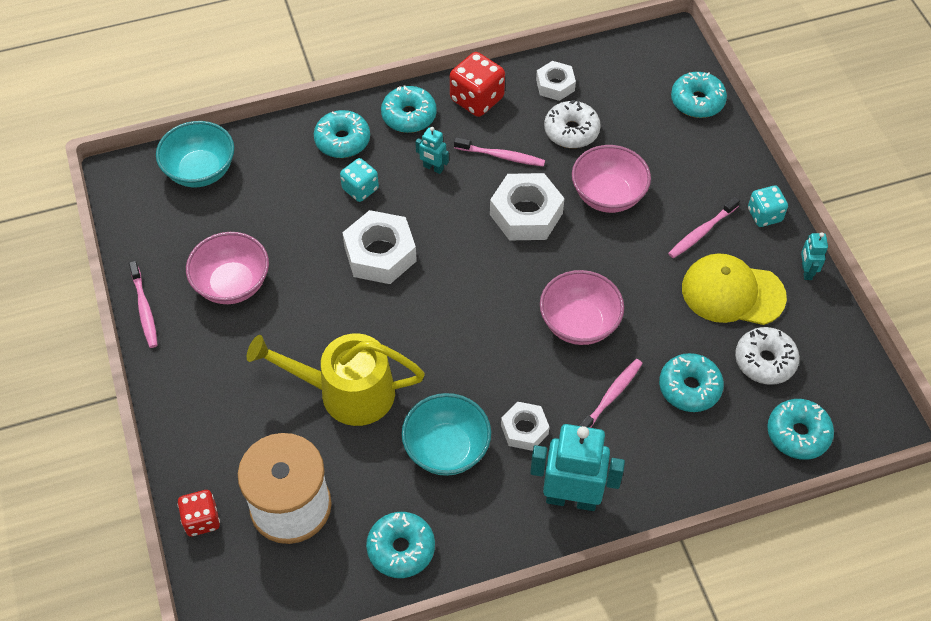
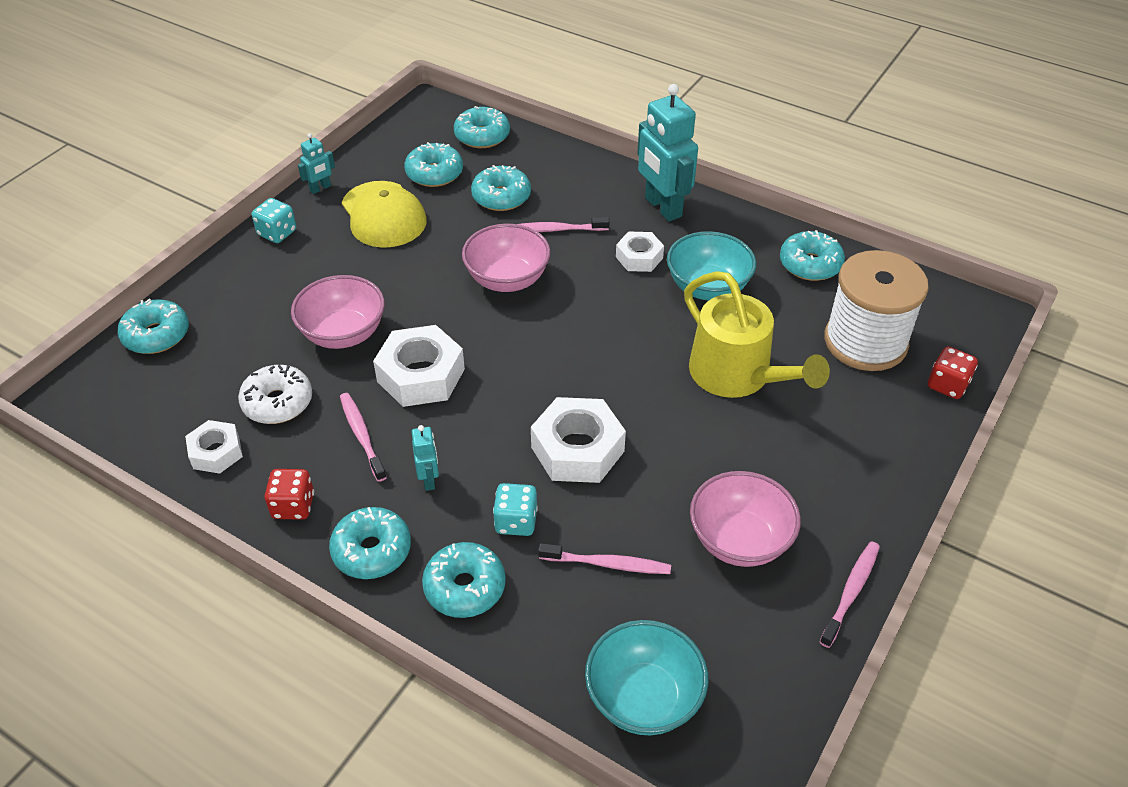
camera: 130 degrees left, 10 degrees down
red dice [450,52,505,117] -> red dice [265,469,314,520], size x0.65
pink toothbrush [668,197,740,258] -> pink toothbrush moved to [538,543,671,574]
white donut [735,327,800,385] -> turquoise donut [404,142,463,187]

